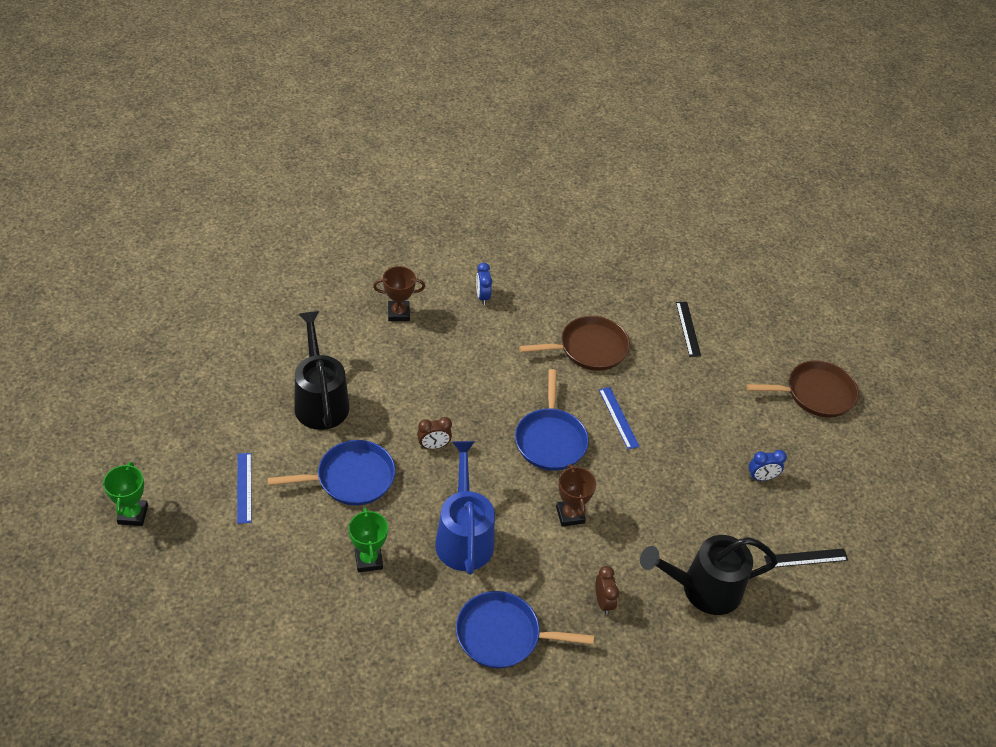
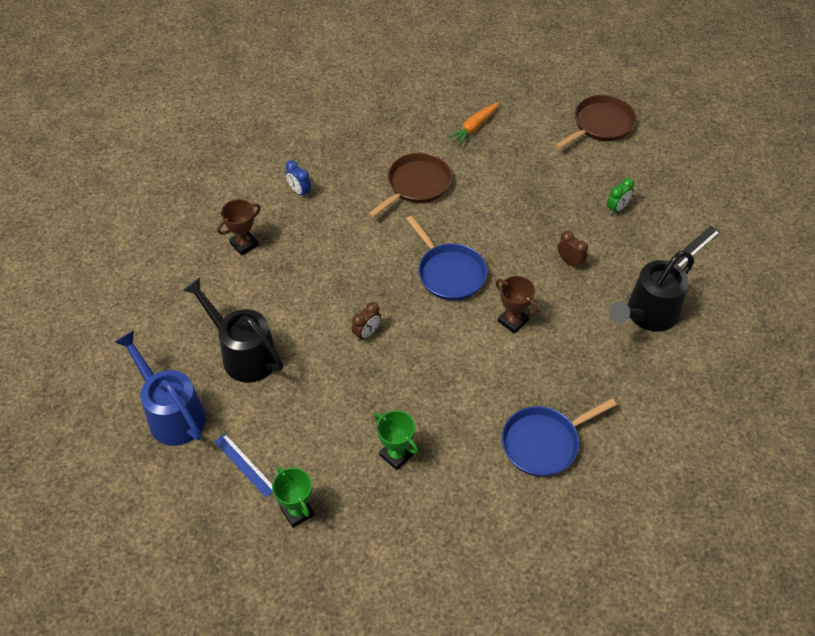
camera: 30 degrees left, 5 degrees up
green trophy [103,462,148,526] -> green trophy moved to [272,467,314,528]
blue pan [267,440,396,505] -> none
blue watering can [435,441,495,575] -> blue watering can moved to [115,330,206,446]
brown clock [596,566,619,615] -> brown clock moved to [558,231,588,269]
blue ruler [599,387,640,449] -> none
black ruler [676,302,701,356] -> orange carrot [447,102,499,146]
blue clock [749,450,787,481] -> green clock [607,178,634,215]

